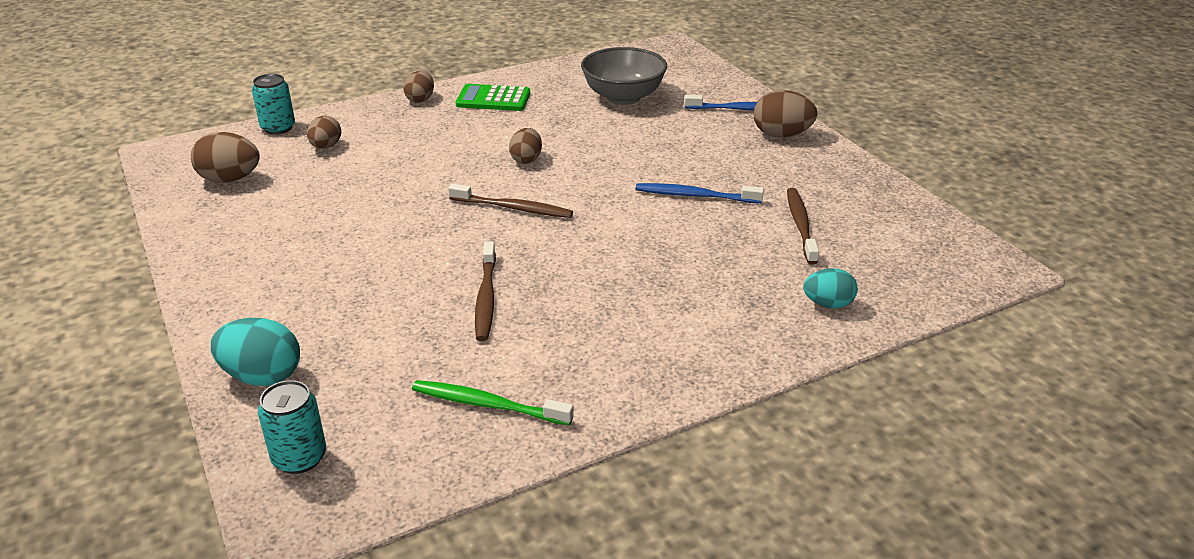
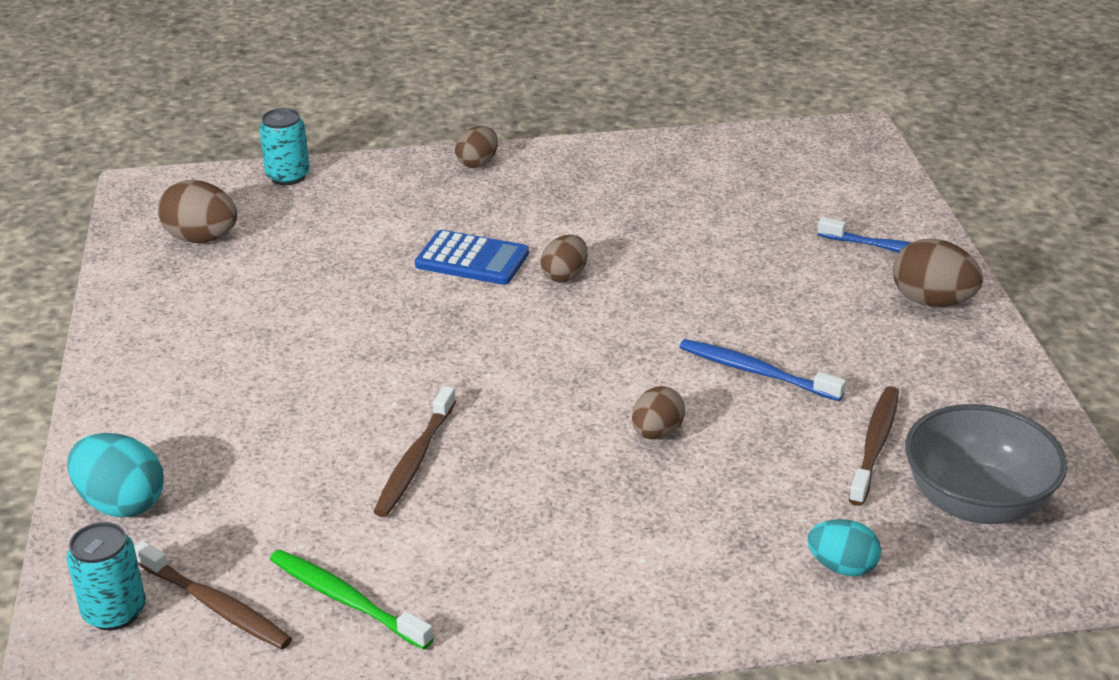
camera: 20 degrees right, 0 degrees up
brown egg [307,116,341,149] -> brown egg moved to [632,386,685,440]
brown toothbrush [448,184,573,218] -> brown toothbrush moved to [134,541,292,649]
green calculator [456,84,530,111] -> none
grey bowl [581,47,667,105] -> grey bowl moved to [905,404,1068,524]
none -> blue calculator [415,230,529,285]

